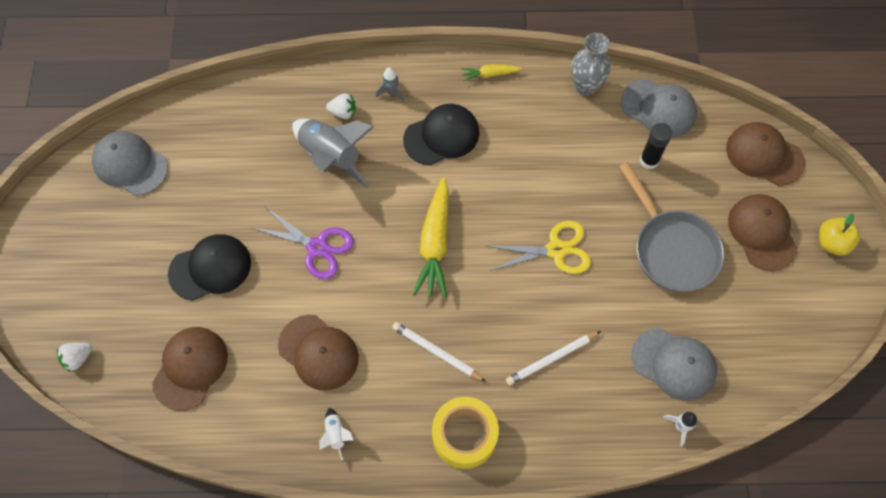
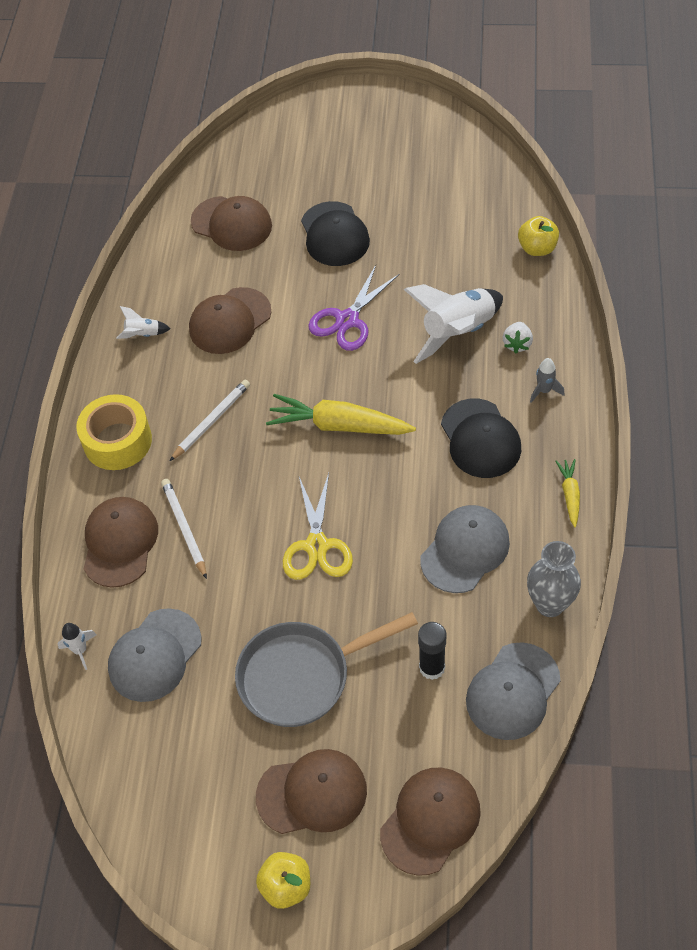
camera: 100 degrees right, 10 degrees down
white strawberry [57,343,92,372] -> none
grey cap [92,131,168,196] -> grey cap moved to [421,505,510,593]
grey rocket [292,119,374,188] -> white rocket [404,284,503,364]
none -> brown cap [83,497,158,588]
none -> yellow apple [518,216,559,256]

